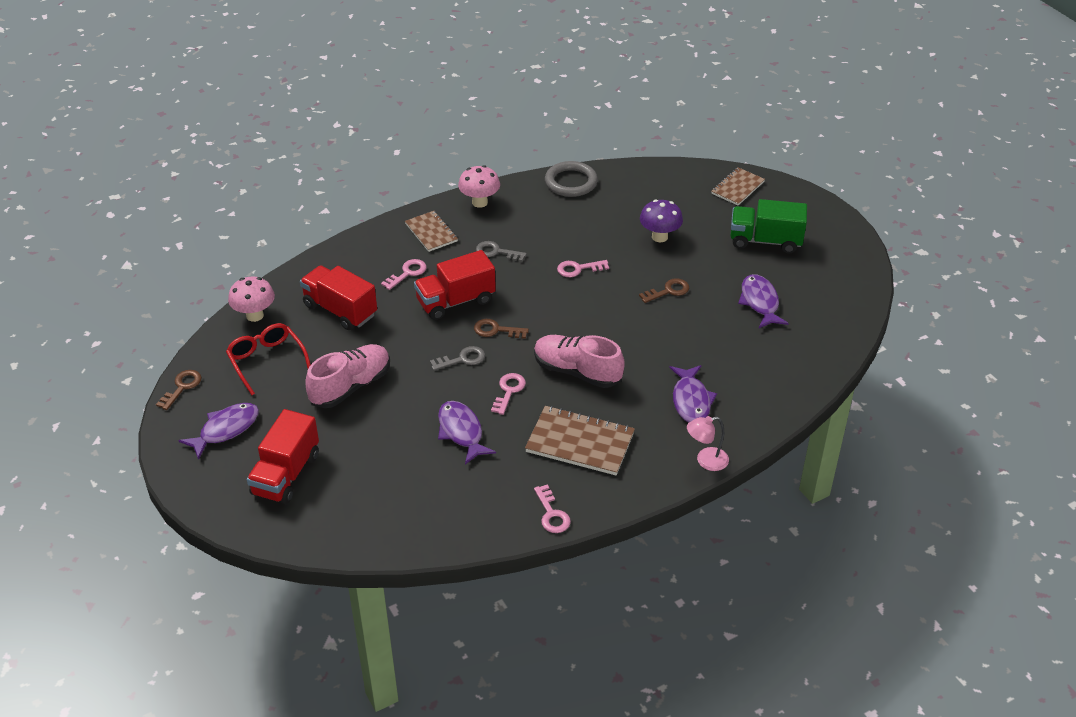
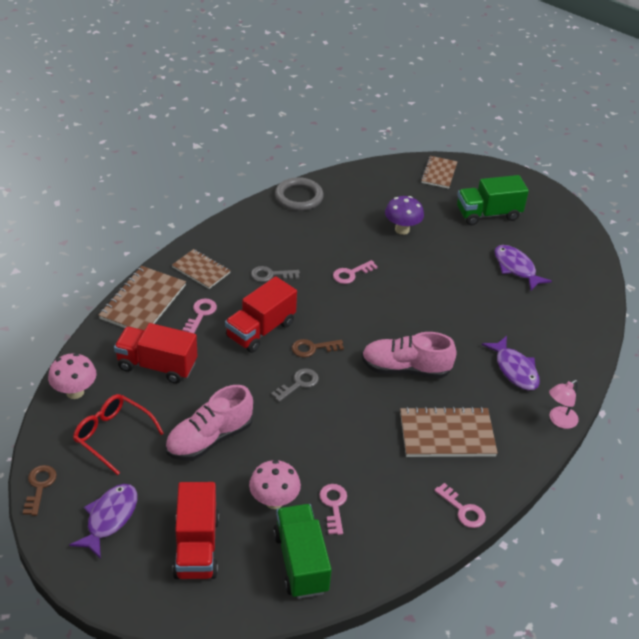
camera: 25 degrees left, 0 degrees up
pink shoe [305,344,390,408] -> pink shoe turned 150 degrees counterclockwise [165,385,253,461]
purple fish [438,401,496,464] -> none
pink mushroom [458,165,500,208] -> pink mushroom moved to [249,460,301,509]
pink key [491,373,526,415] -> pink key moved to [319,484,347,535]
brown key [639,278,689,303] -> none
none -> brown notebook [99,266,186,331]
none -> green truck [273,504,332,599]

